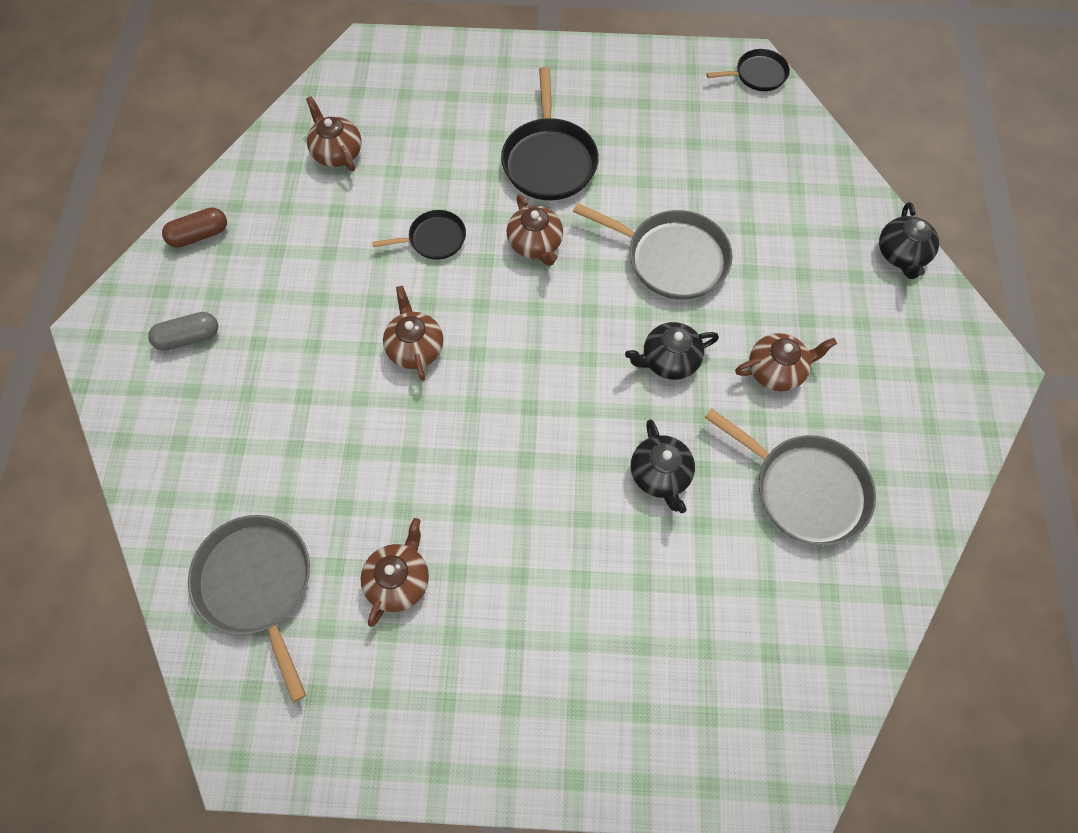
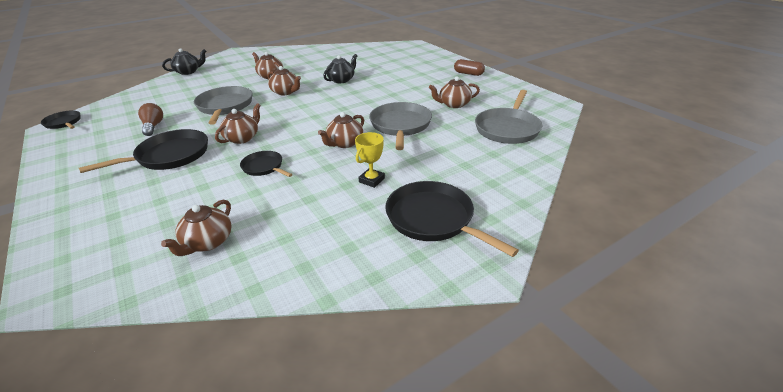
camera: 125 degrees left, 30 degrees down
grey capsule [148,312,218,351] -> black pan [385,181,519,257]
brown capsule [162,207,227,248] -> brown capsule moved to [454,59,485,76]
black teapot [625,322,719,380] -> brown teapot [268,66,301,95]
grey pan [704,408,876,546] -> grey pan moved to [369,102,432,150]
none -> brown light bulb [138,103,163,136]
none -> yellow trophy [355,132,385,188]

